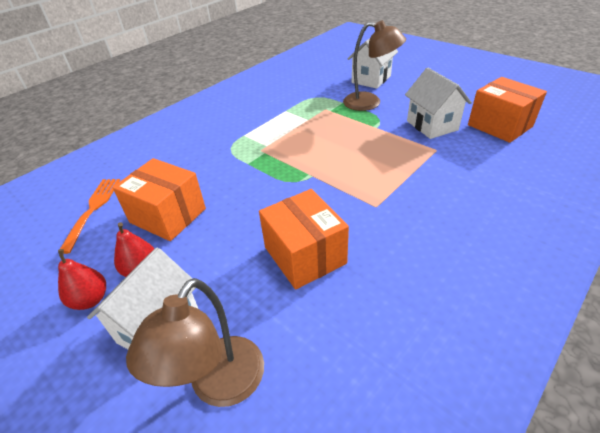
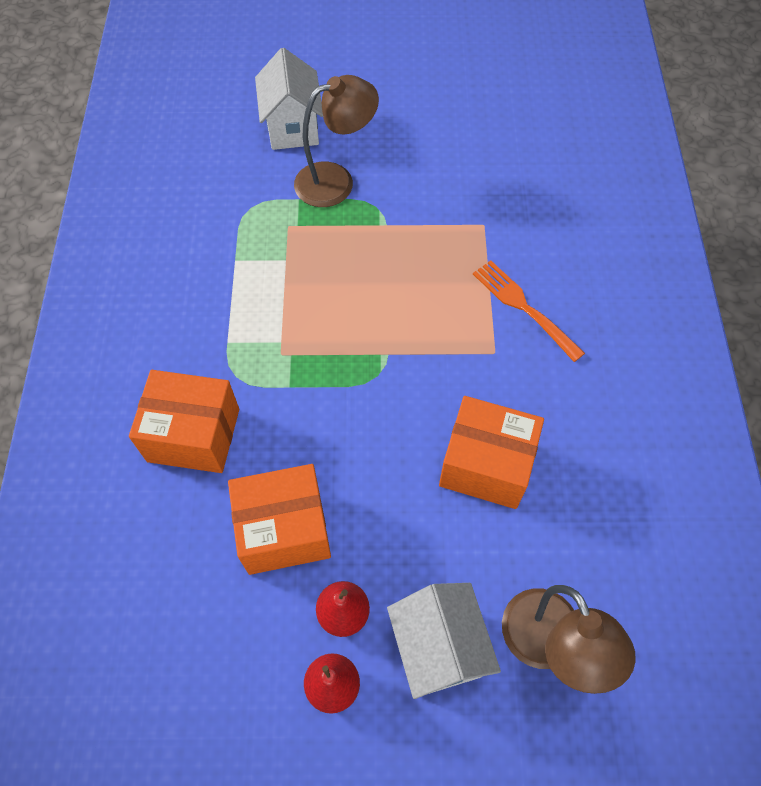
camera: 45 degrees left, 20 degrees up
orange fork [60,179,120,254] -> orange fork moved to [473,260,585,362]
white house [405,68,472,139] -> none
orange box [468,77,547,143] -> orange box moved to [129,370,239,473]

